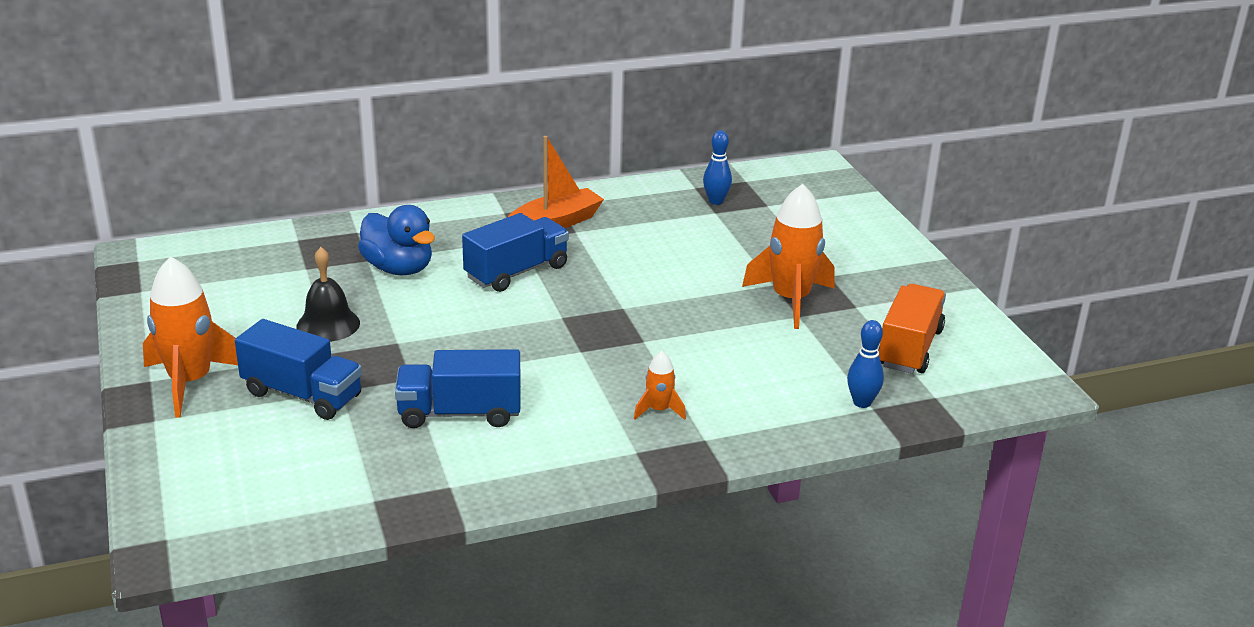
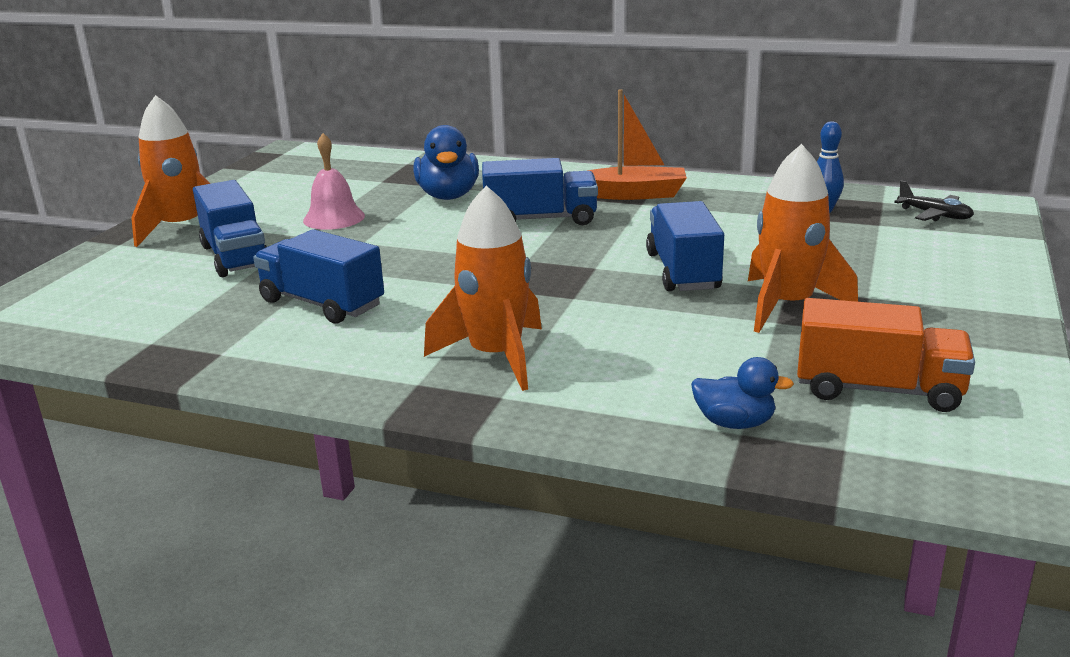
camera: 40 degrees right, 5 degrees down
black bell [296,247,360,342] -> pink bell [303,133,365,230]
orange rocket [634,351,686,420] -> orange rocket [424,186,542,391], size x2.05
blue bowling pin [847,320,884,408] -> blue duck [691,357,794,429]
orange truck [878,284,946,374] -> orange truck turned 45 degrees clockwise [797,298,975,412]
none -> blue truck [646,201,724,291]
none -> black plane [894,181,974,221]

